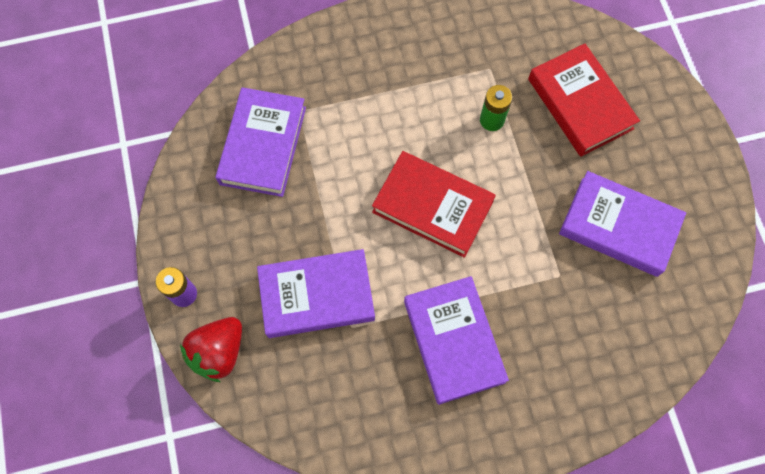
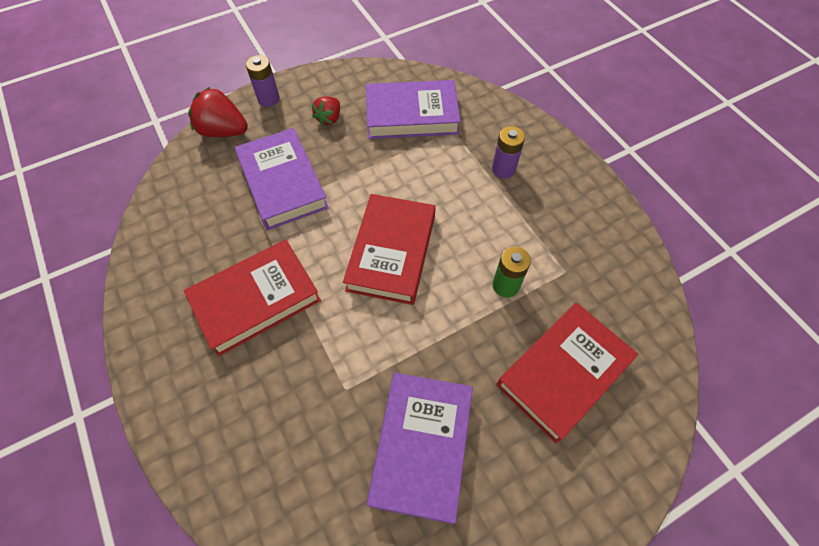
camera: 75 degrees right, 10 degrees down
purple book [404,276,509,405] -> red book [184,239,321,356]
none -> red strawberry [312,96,340,126]
none -> purple battery [492,126,525,178]

